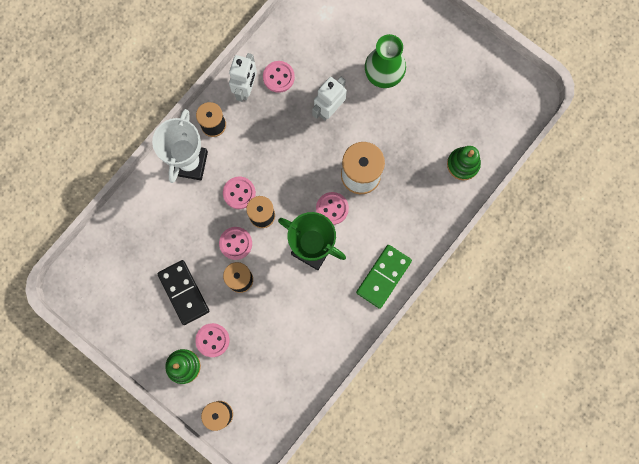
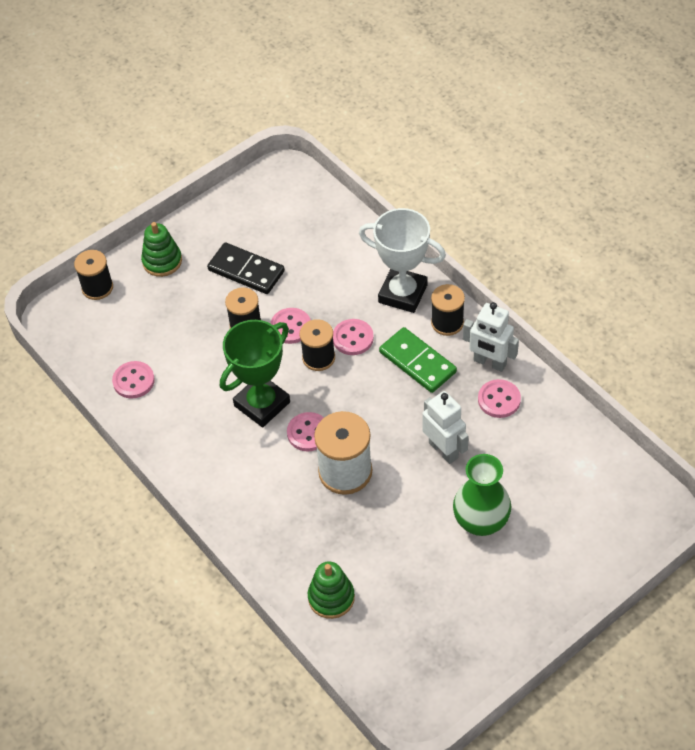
camera: 105 degrees right, 25 degrees down
black domino [158,260,209,325] -> black domino turned 45 degrees clockwise [207,242,285,294]
pink button [195,323,229,357] -> pink button moved to [112,361,155,399]
green domino [356,245,412,309] -> green domino moved to [379,327,457,393]

